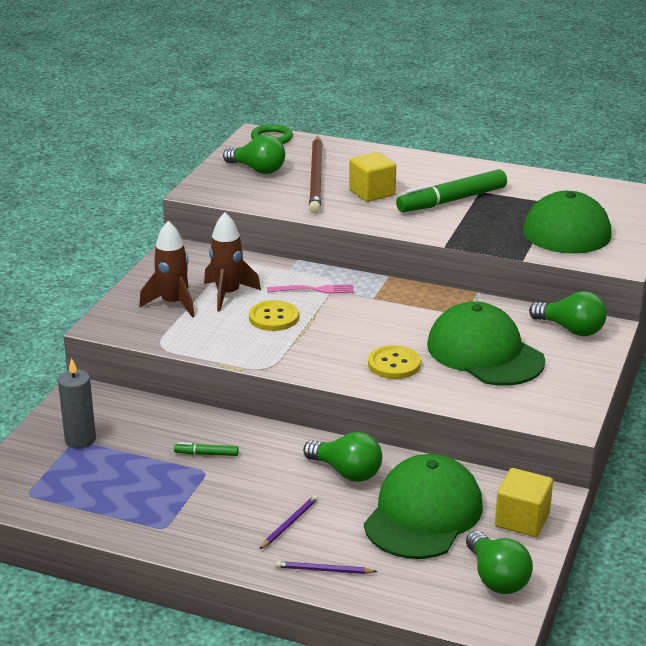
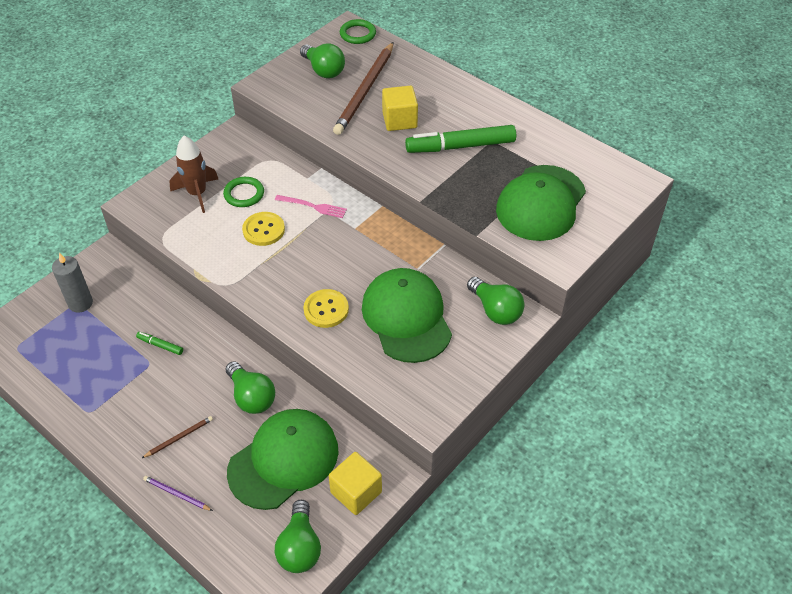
camera: 20 degrees right, 20 degrees up
brown rocket [204,212,261,311] -> green ring [223,177,264,207]
purple pencil [260,495,318,549] -> brown pencil [142,416,213,458]

